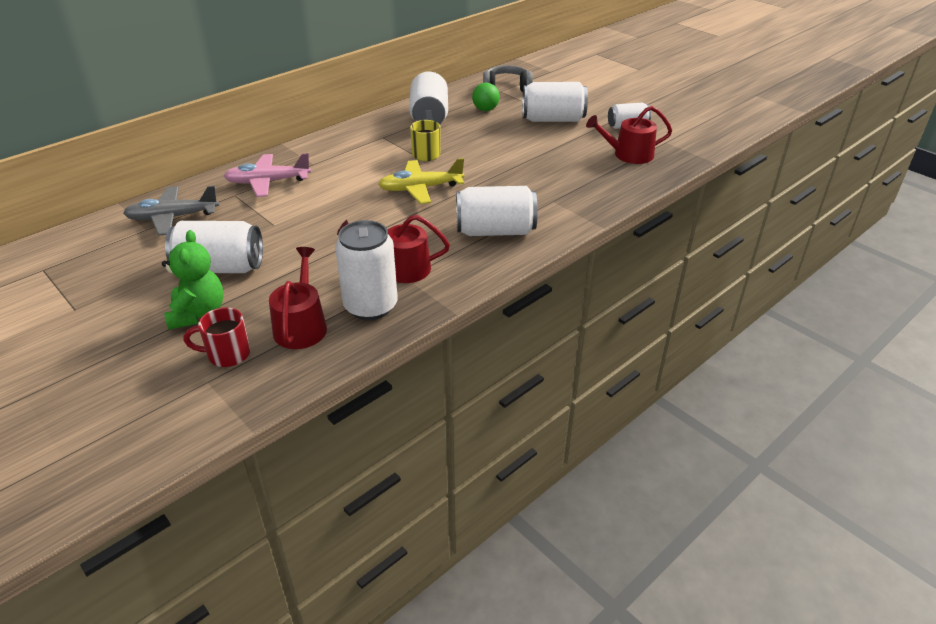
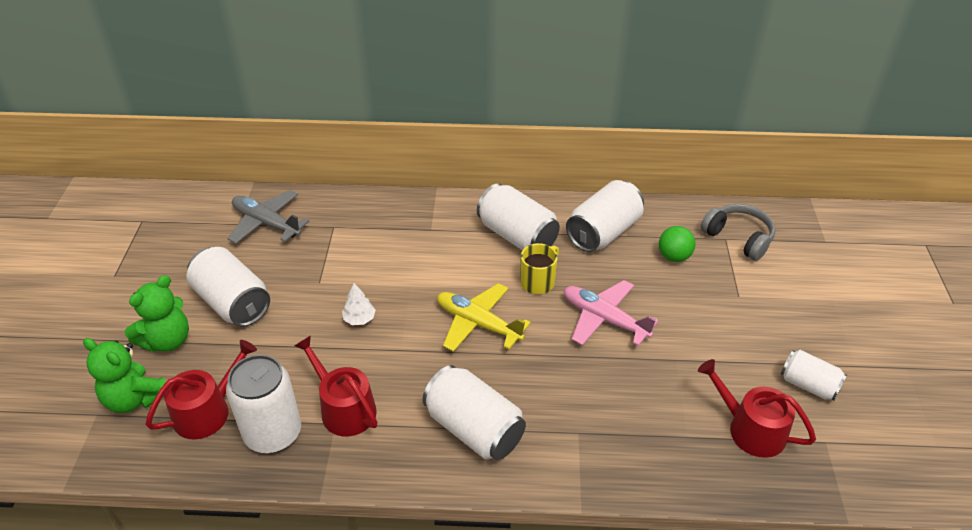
camera: 45 degrees right, 5 degrees up
red mug [183,307,250,367] -> green teddy bear [83,338,166,413]
pink plane [224,153,311,197] -> pink plane moved to [564,280,659,346]
white can [522,82,588,122] -> white can moved to [477,184,560,250]
none -> white tree [342,283,375,325]

